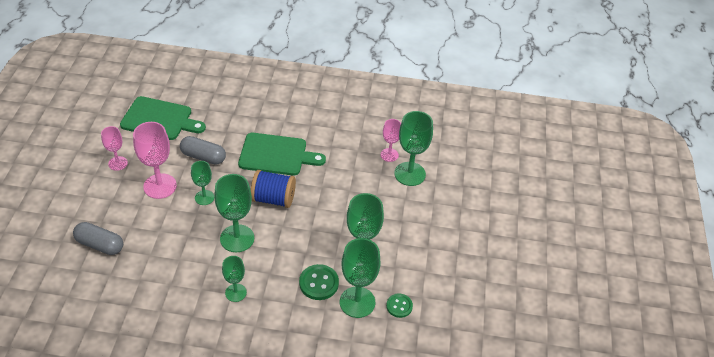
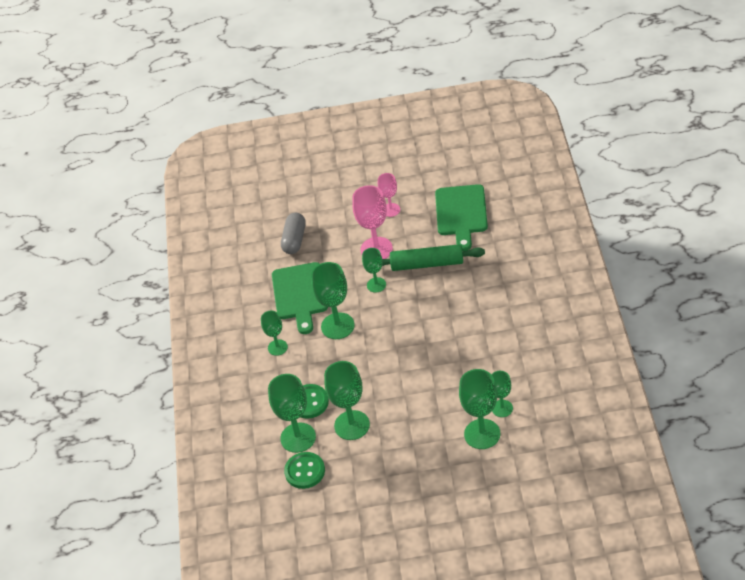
camera: 85 degrees right, 0 degrees up
grey capsule [180,136,226,165] -> green rolling pin [382,244,485,271]
green cutting board [238,133,326,176] -> green cutting board moved to [272,262,328,334]
blue spool [251,170,296,208] -> none
pink goblet [381,119,401,162] -> green goblet [491,371,513,417]
green button [386,294,413,318] -> green button [284,452,325,489], size x1.53

